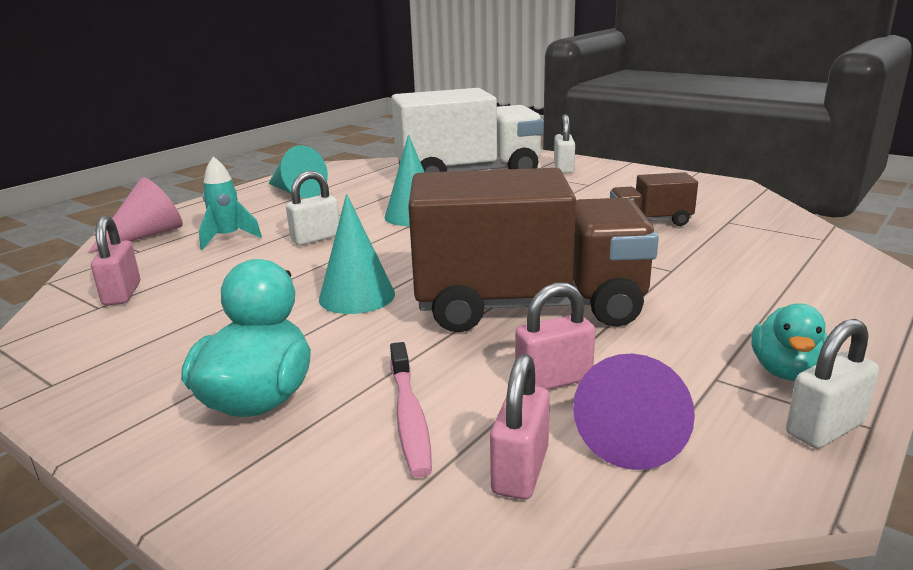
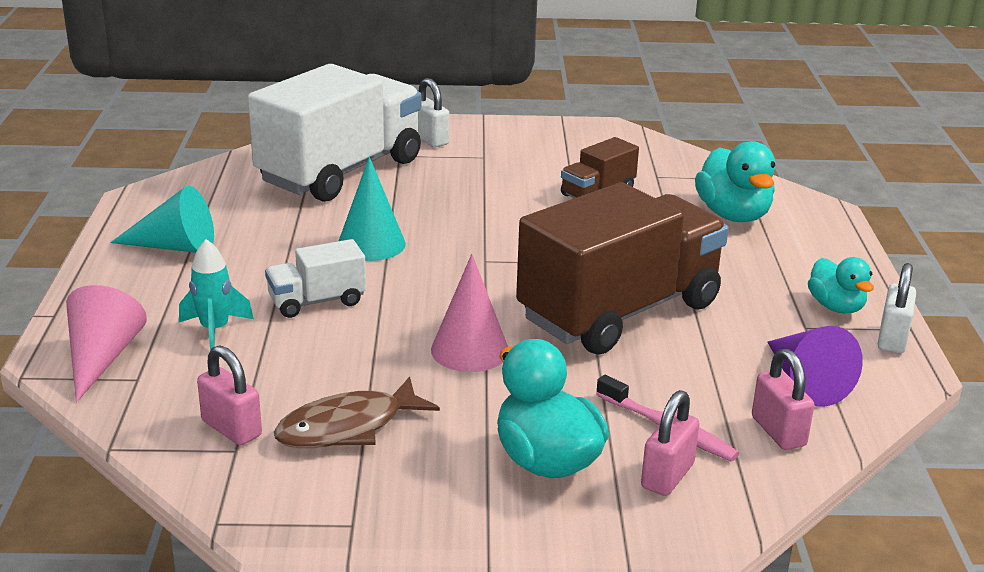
camera: 40 degrees left, 5 degrees up
white padlock [286,171,339,245] -> white truck [265,239,366,318]
turquoise cone [319,194,395,314] -> pink cone [431,254,508,372]
pink padlock [515,282,595,390] -> pink padlock moved to [641,390,700,496]
none -> brown fish [274,376,440,448]
none -> turquoise duck [695,141,775,222]

